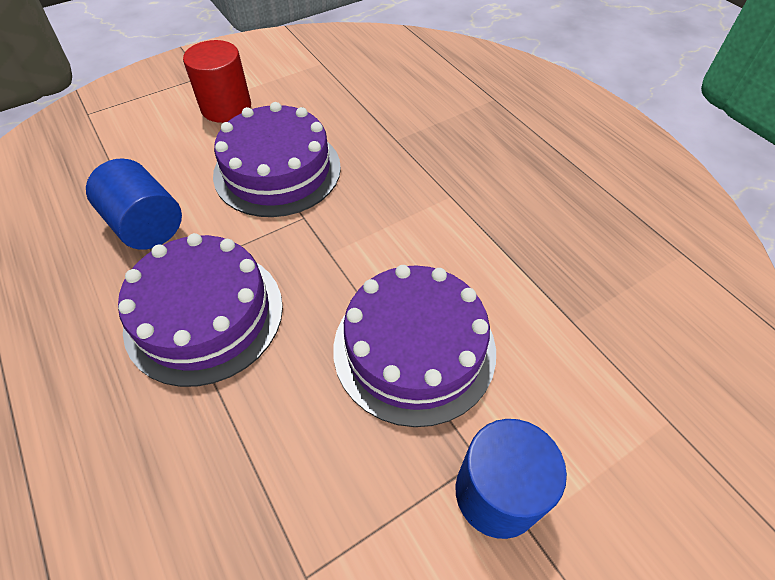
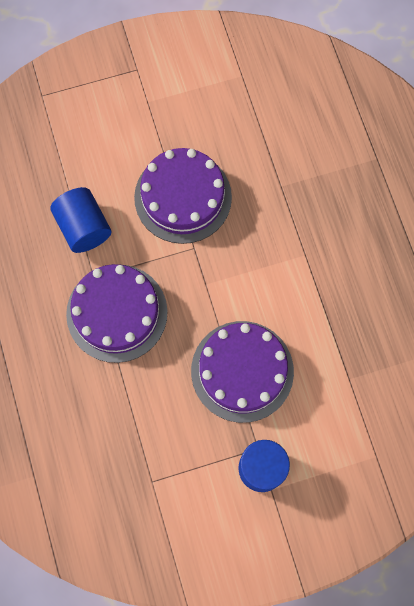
camera: 15 degrees right, 20 degrees up
red cylinder [183,40,251,123] -> none

